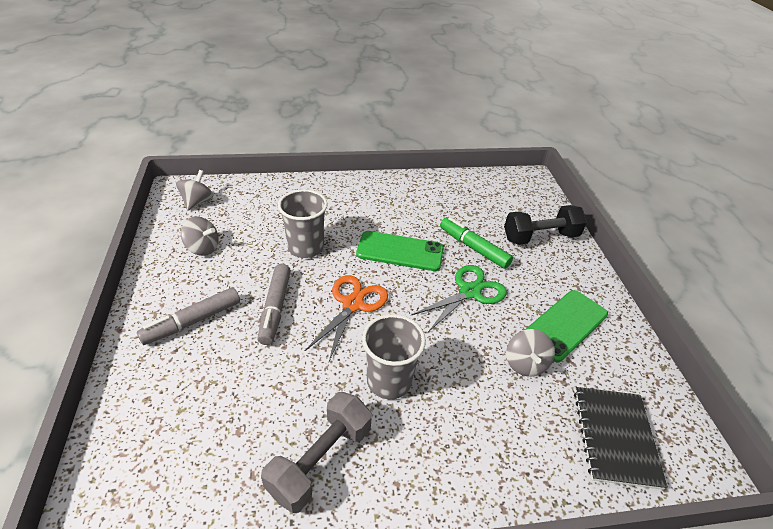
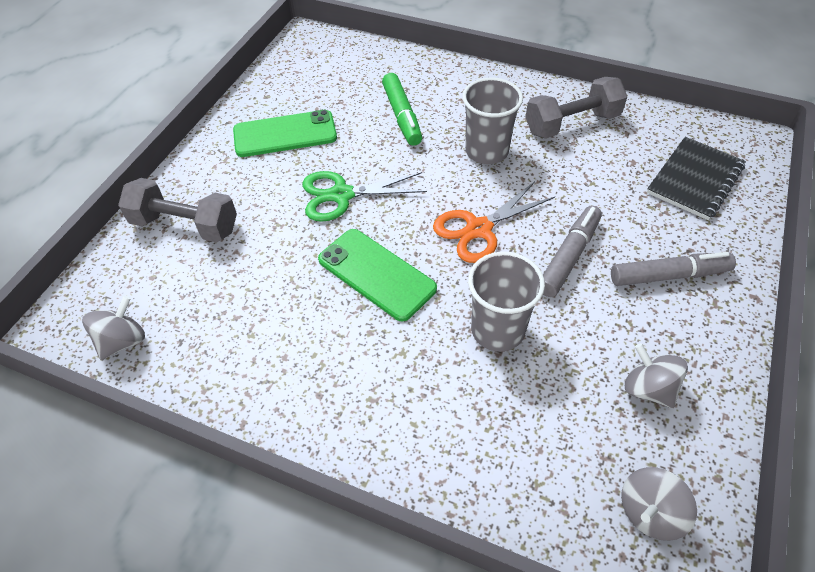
camera: 145 degrees left, 10 degrees up
green marker [440,217,513,269] -> green marker moved to [382,73,422,146]
black dumbbell [504,205,587,245] -> grey dumbbell [118,178,237,242]
grey spinning top [506,329,555,376] -> grey spinning top moved to [82,296,145,360]
black notebook [574,387,668,490] -> black notebook moved to [647,137,746,220]

